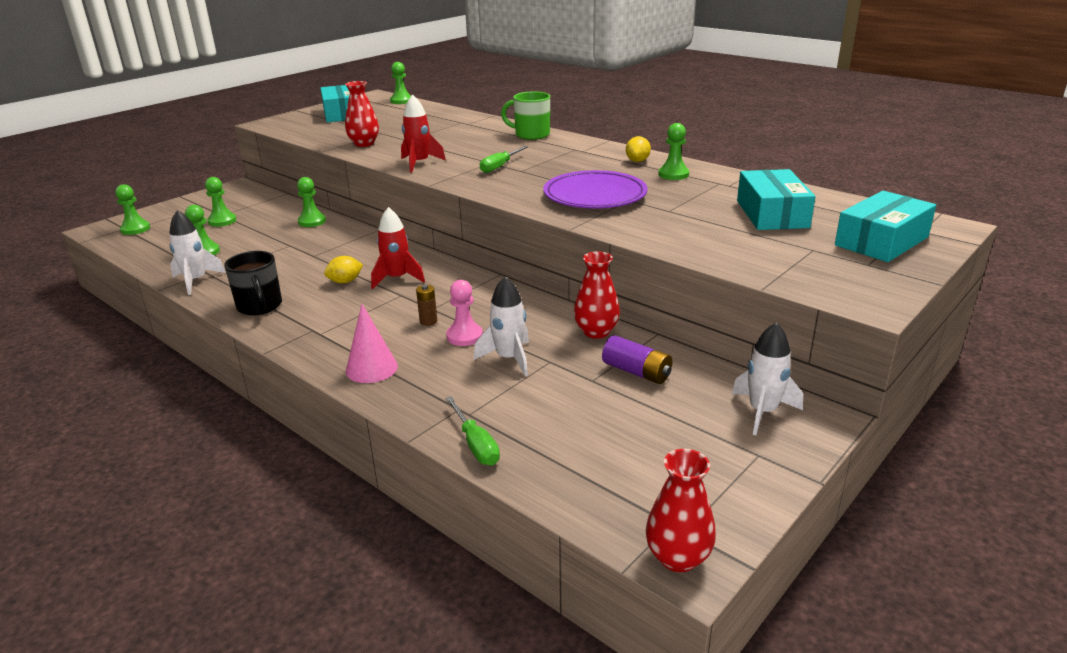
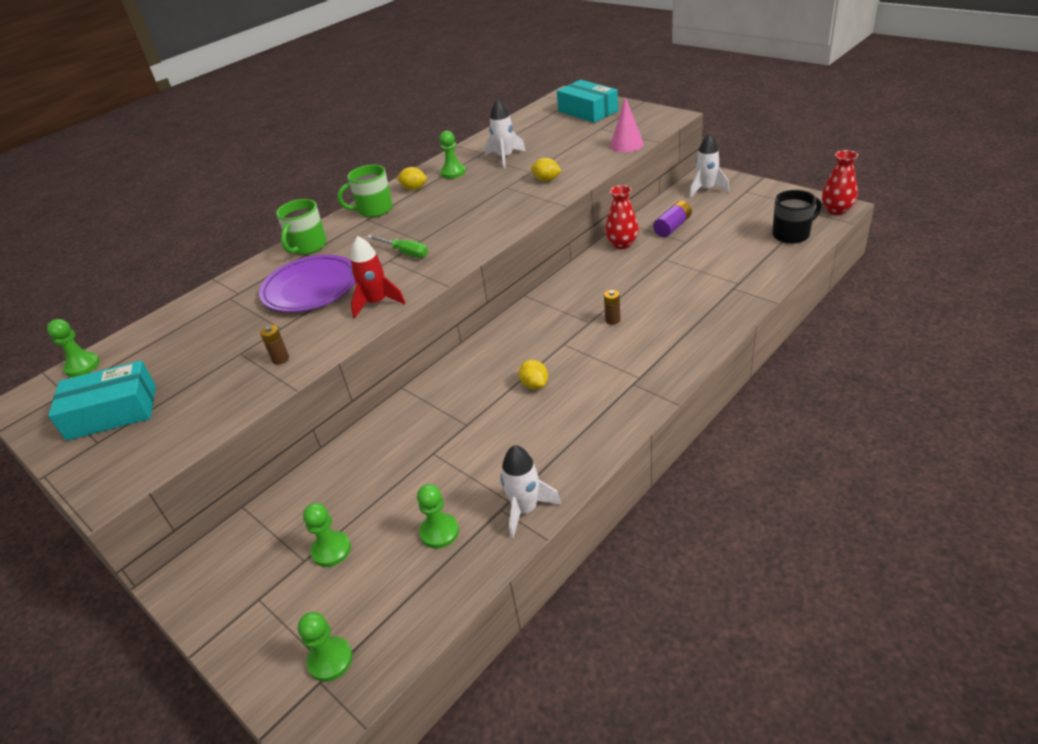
camera: 85 degrees left, 10 degrees up
black mug [224,251,282,315] -> black mug moved to [772,190,822,244]
green pawn [297,177,326,227] -> none
red vase [345,81,379,147] -> brown battery [260,325,289,364]
pink cone [346,304,398,383] -> pink cone moved to [610,98,644,152]
red rocket [371,207,425,289] -> none
green screwdriver [445,396,500,465] -> none
pink pawn [446,280,483,346] -> none
white rocket [474,276,529,376] -> white rocket moved to [485,99,526,168]
purple plate [543,170,648,209] -> purple plate moved to [259,255,356,312]
turquoise box [737,169,815,230] -> none
none -> green mug [337,165,393,218]
none -> yellow lemon [531,158,562,181]

